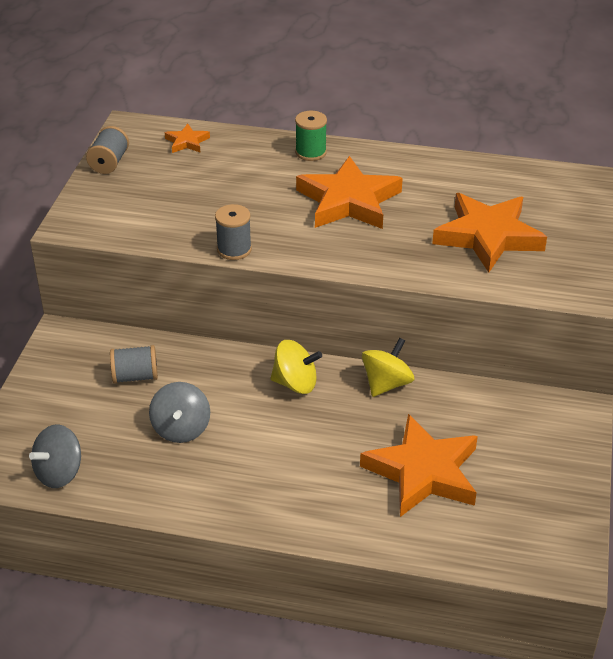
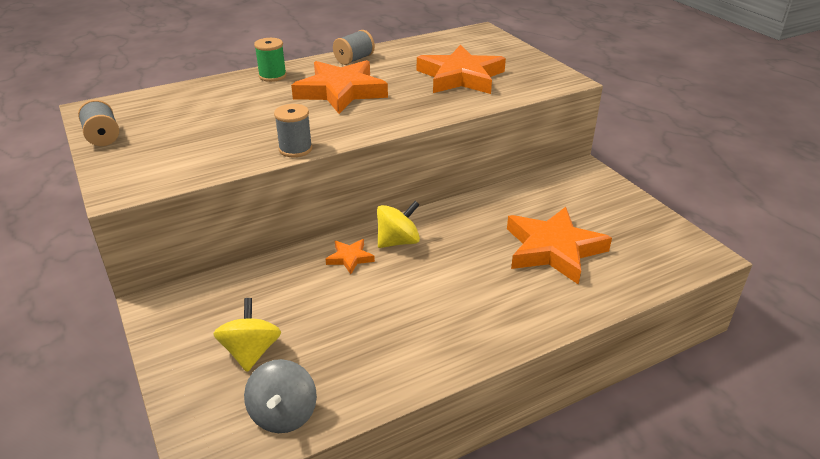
camera: 40 degrees left, 5 degrees down
grey spool [110,345,158,384] -> grey spool moved to [333,30,375,65]
grey spinning top [149,382,210,443] -> none
orange star [165,123,210,153] -> orange star moved to [326,239,375,274]
yellow spinning top [362,338,414,397] -> yellow spinning top moved to [213,298,281,372]

